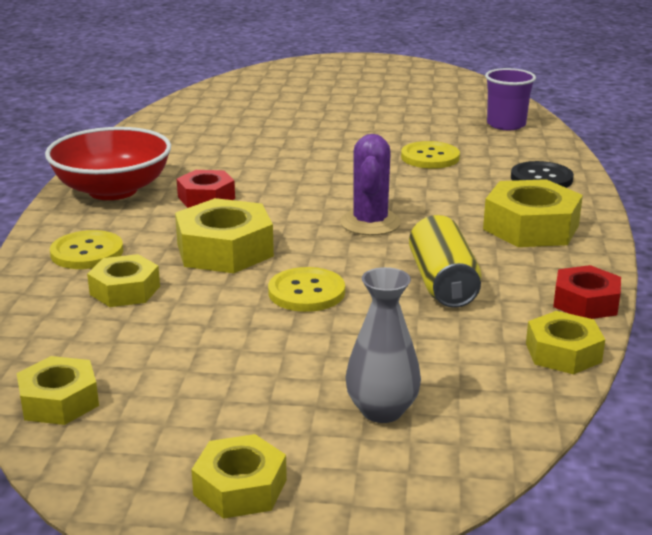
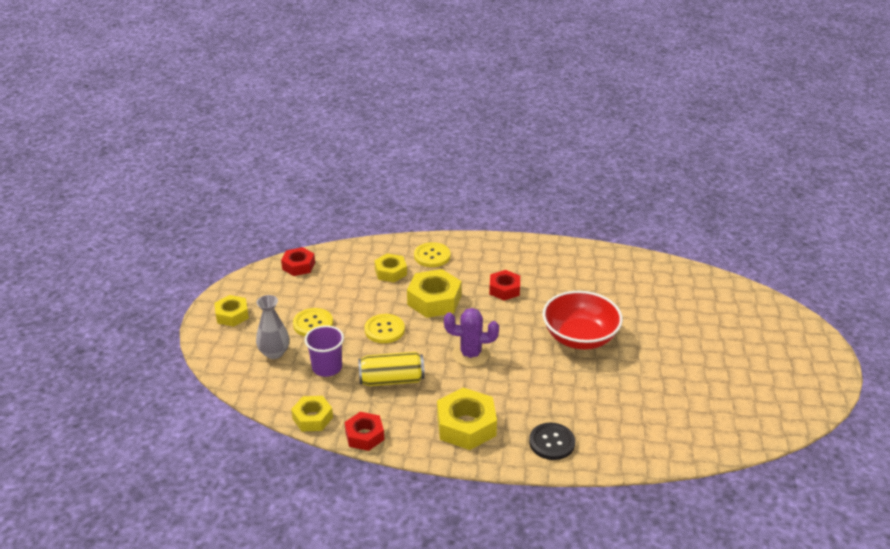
camera: 90 degrees right, 10 degrees up
yellow nut [16,356,99,425] -> red nut [281,247,315,276]
red bowl [45,127,171,200] -> red bowl moved to [542,291,623,350]
yellow button [401,141,460,169] -> yellow button moved to [293,308,333,336]
purple cup [485,68,536,130] -> purple cup moved to [305,325,344,377]

